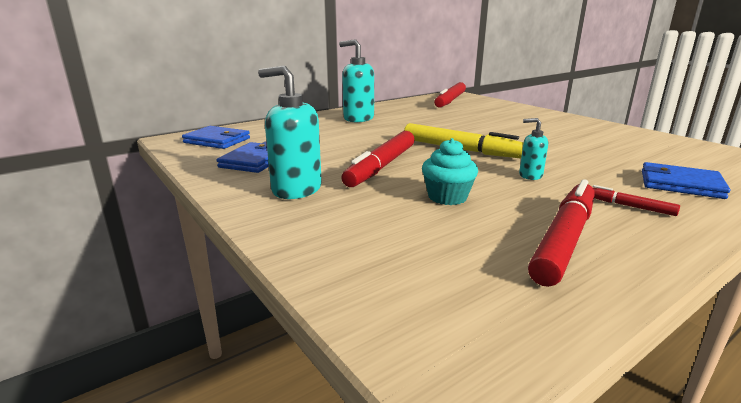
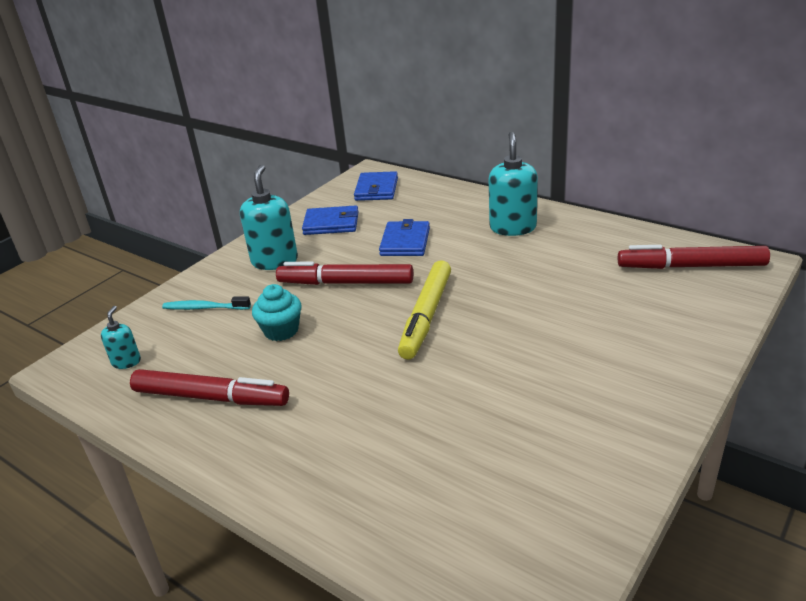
camera: 75 degrees right, 10 degrees up
turquoise soap dispenser [519,118,548,180] -> turquoise soap dispenser moved to [101,306,141,369]
red marker [592,185,680,216] -> none
blue wallet [642,162,730,199] -> blue wallet moved to [379,219,430,256]
none -> turquoise toothbrush [162,296,251,310]

